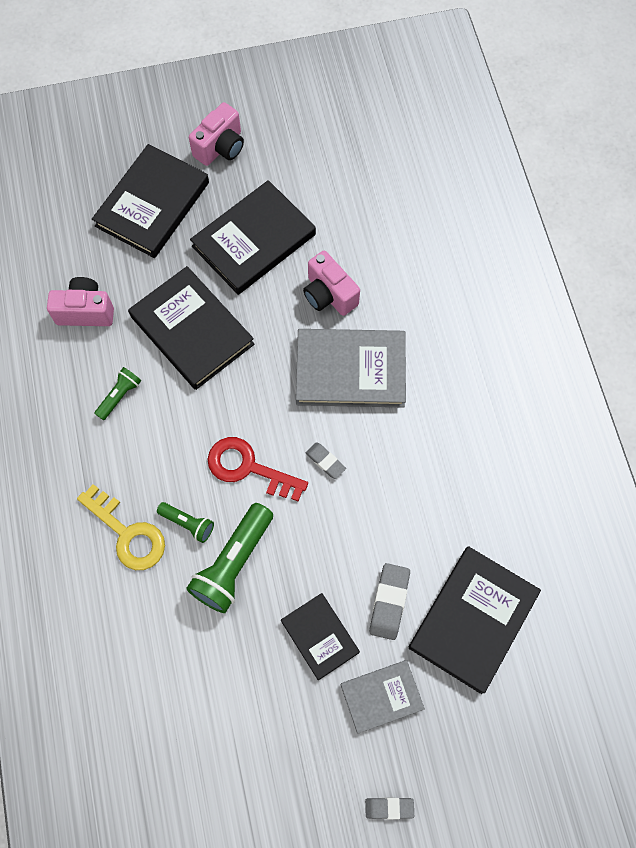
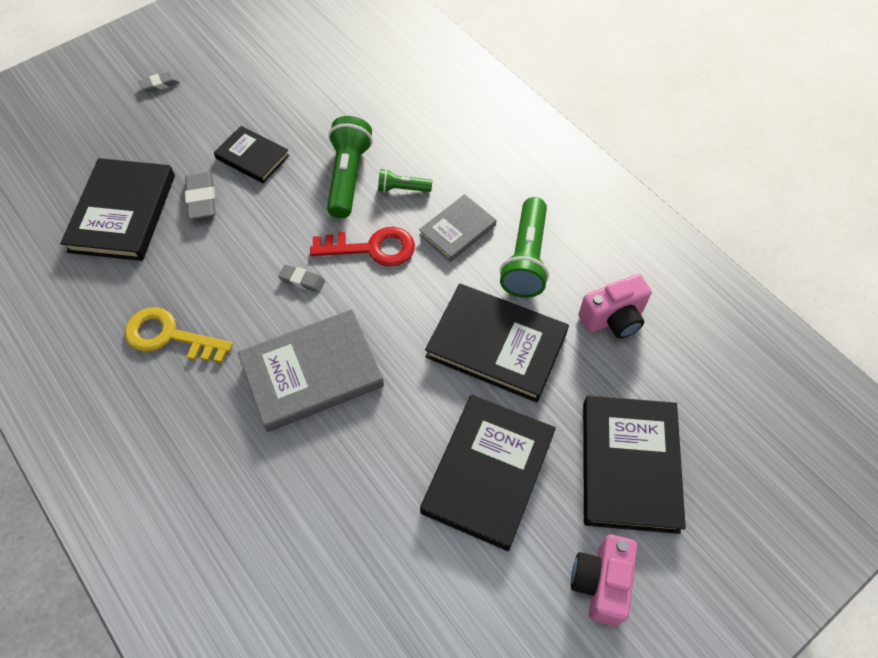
camera: 155 degrees right, 10 degrees down
yellow key [77,484,165,570] -> yellow key moved to [125,307,233,363]
green flashlight [94,367,141,420] -> green flashlight [500,197,549,298], size x1.89
pink camera [303,251,360,316] -> none
grey book [341,660,425,734] -> grey book moved to [419,194,496,262]

